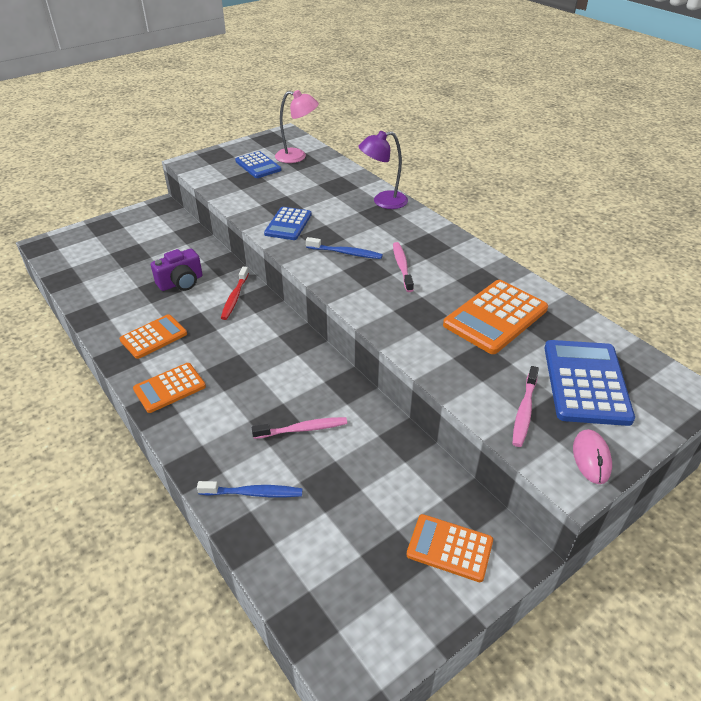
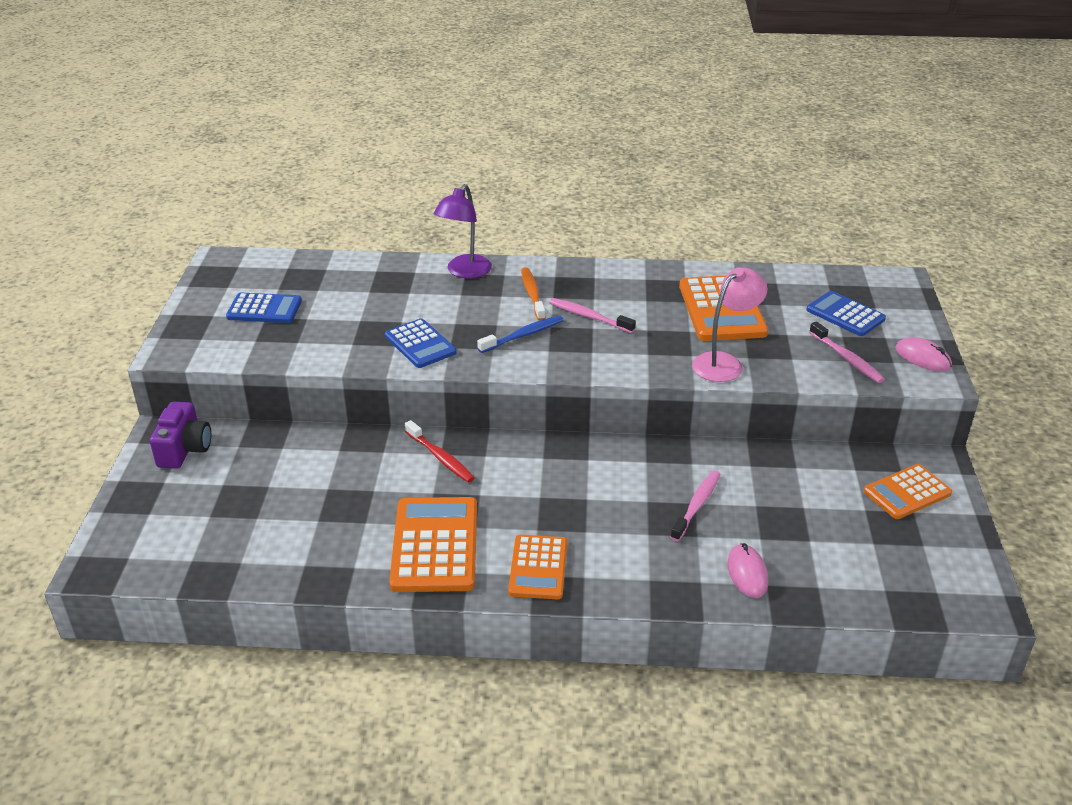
camera: 50 degrees left, 5 degrees down
orange calculator [119,314,187,359] -> orange calculator [389,497,477,592], size x1.57
purple camera [151,249,203,291] -> purple camera moved to [150,402,211,469]
blue toothbrush [197,481,303,497] -> pink mouse [727,543,768,598]
pink lamp [275,90,319,163] -> pink lamp moved to [692,267,768,382]
blue calculator [544,340,635,426] -> blue calculator [806,291,886,336], size x0.64
none -> orange toothbrush [521,267,546,321]

